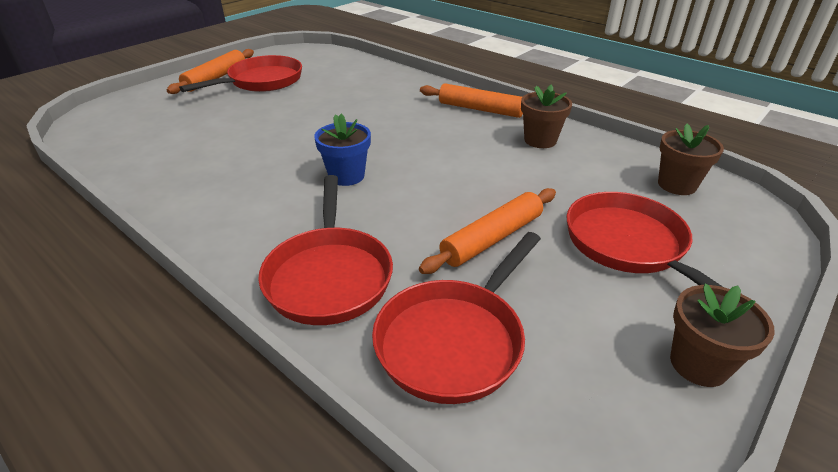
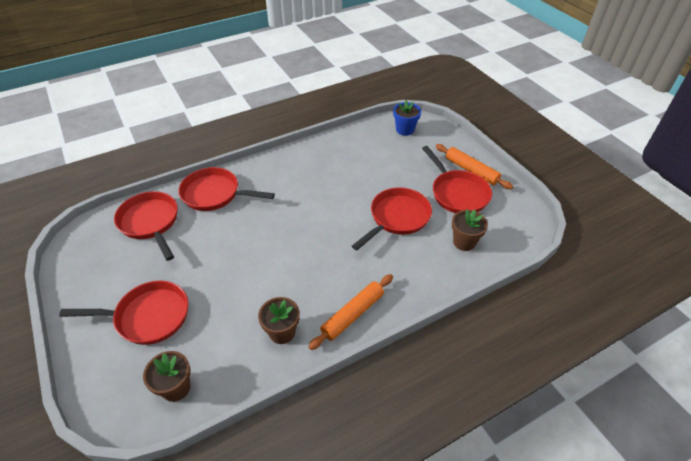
camera: 110 degrees right, 10 degrees up
blue flower pot [314,114,371,186] -> blue flower pot moved to [393,100,421,136]
orange rolling pin [419,188,556,274] -> none
brown flower pot [670,284,775,387] -> brown flower pot moved to [452,209,488,251]
none -> red pan [352,187,432,251]

